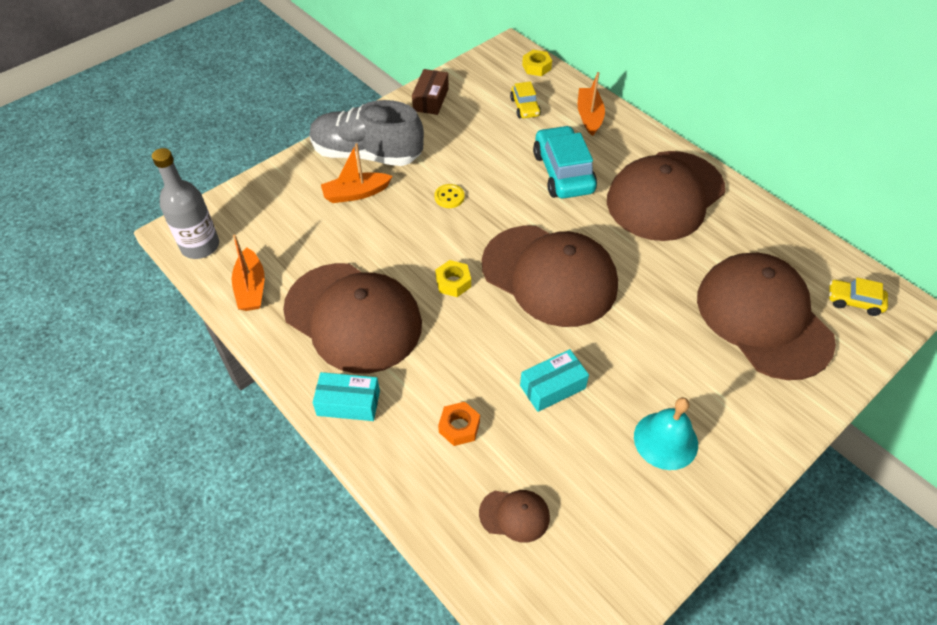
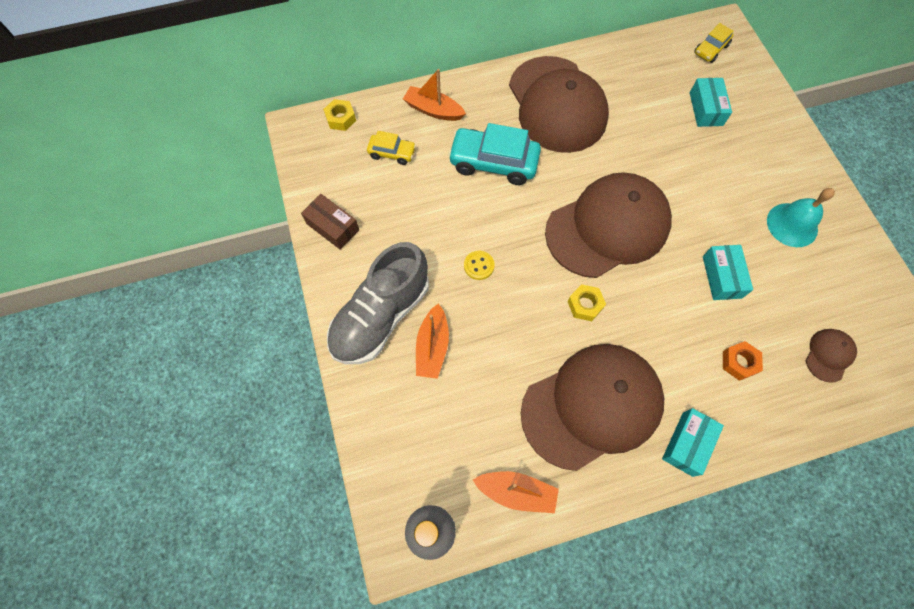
camera: 65 degrees left, 15 degrees up
brown cap [697,253,836,380] -> turquoise box [690,78,732,127]

